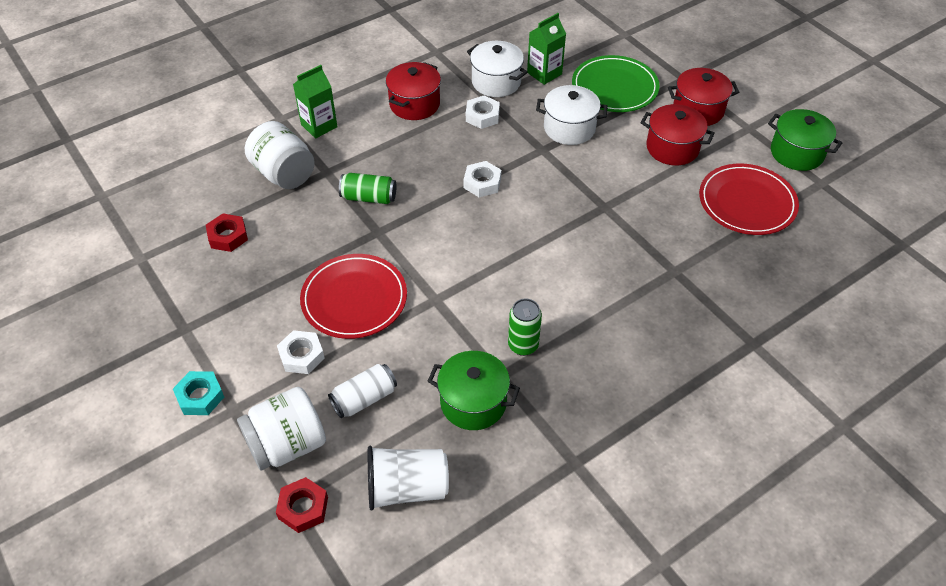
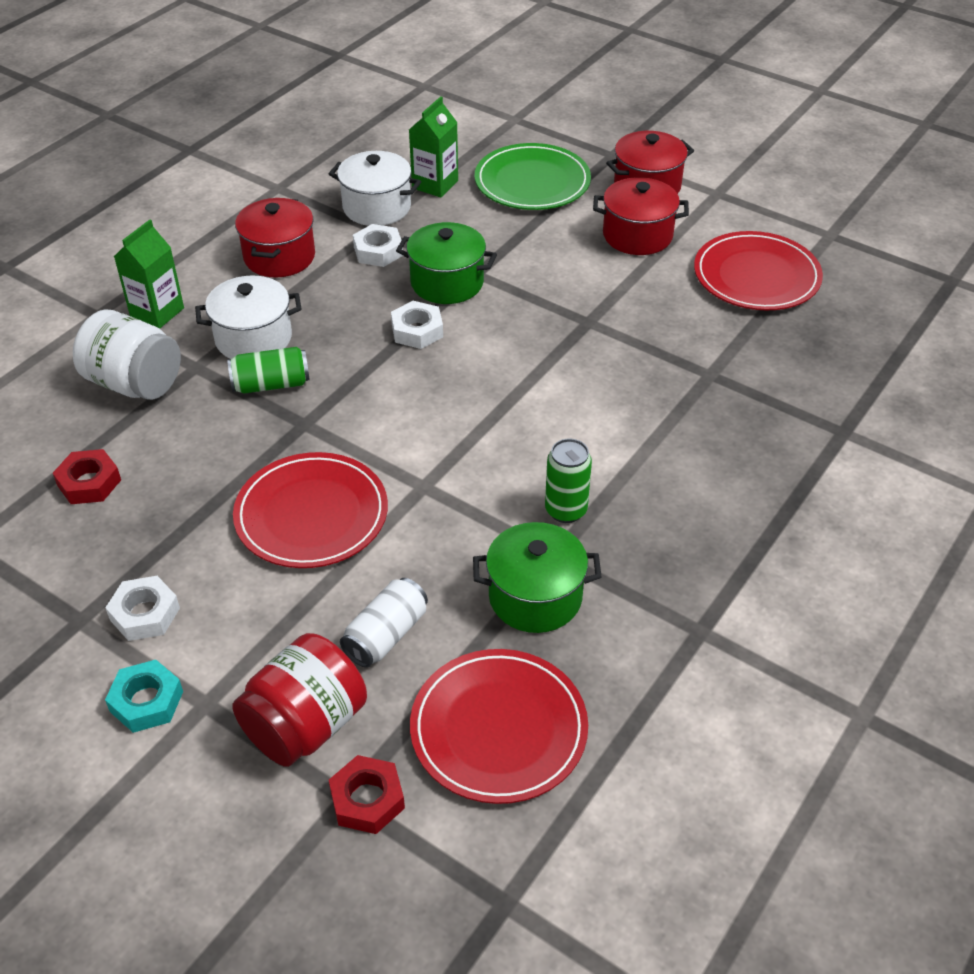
camera: 20 degrees left, 5 degrees down
white jar [237,387,326,471] -> red jar [232,633,367,767]
white nut [277,330,325,374] -> white nut moved to [105,576,180,641]
white cup [368,446,449,511] -> red plate [410,649,588,804]
white pot [536,85,608,145] -> white pot moved to [195,276,302,359]
green pot [768,109,842,171] -> green pot moved to [396,222,497,304]

